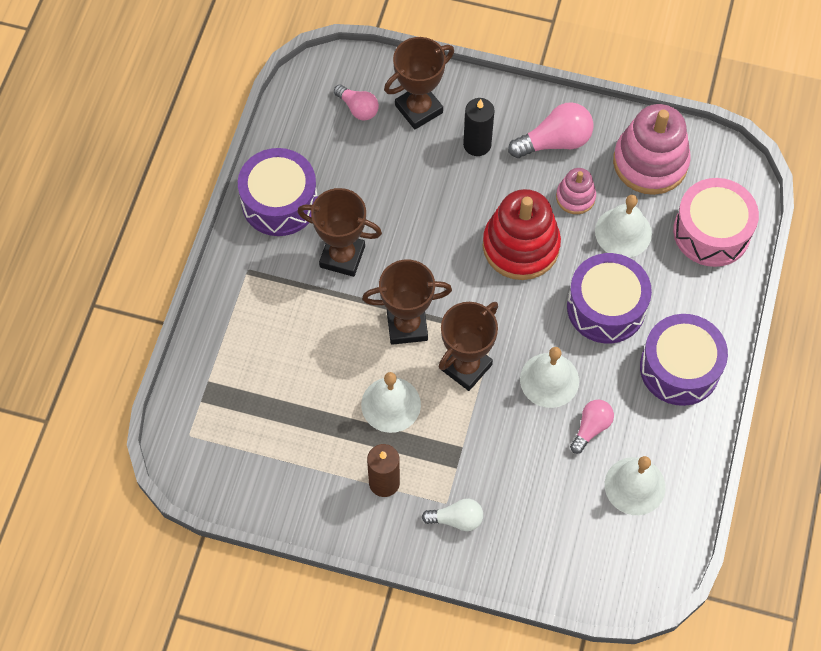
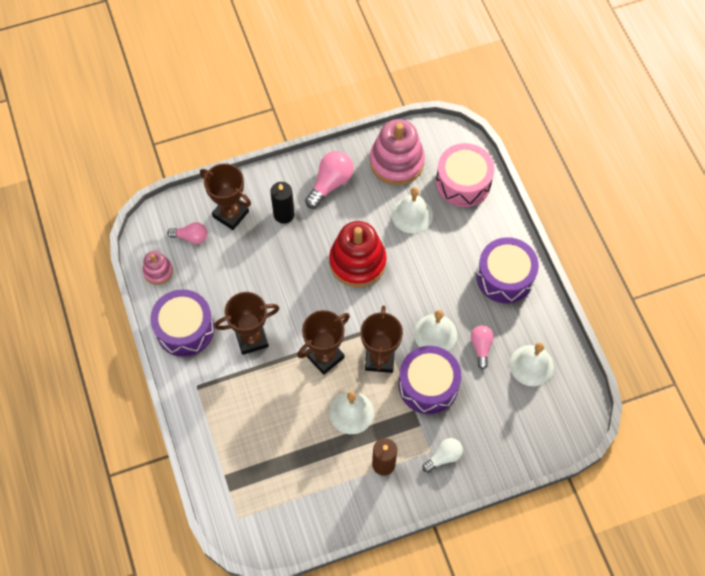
camera: 35 degrees left, 0 degrees up
brown trophy [384,37,454,129] -> brown trophy turned 75 degrees counterclockwise [200,163,251,230]
pink stacking toy [556,168,596,214] -> pink stacking toy moved to [142,251,173,285]
purple drum [567,253,652,343] -> purple drum moved to [399,346,461,414]

